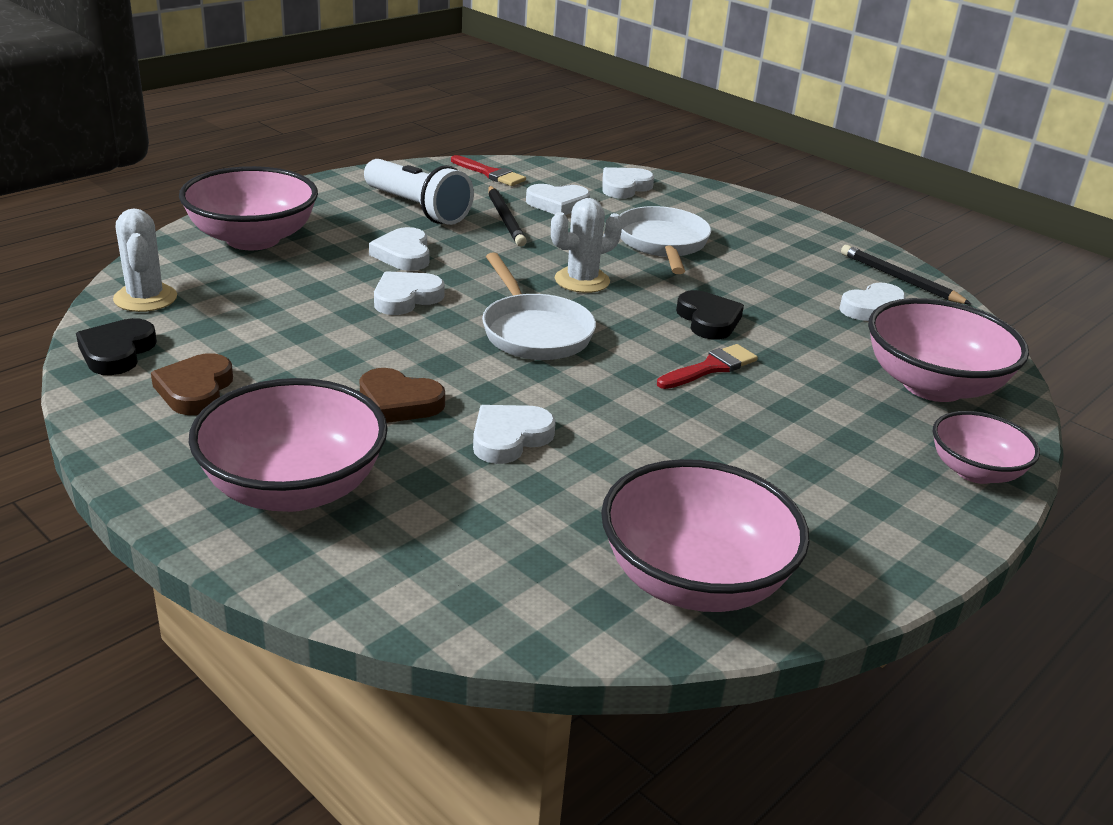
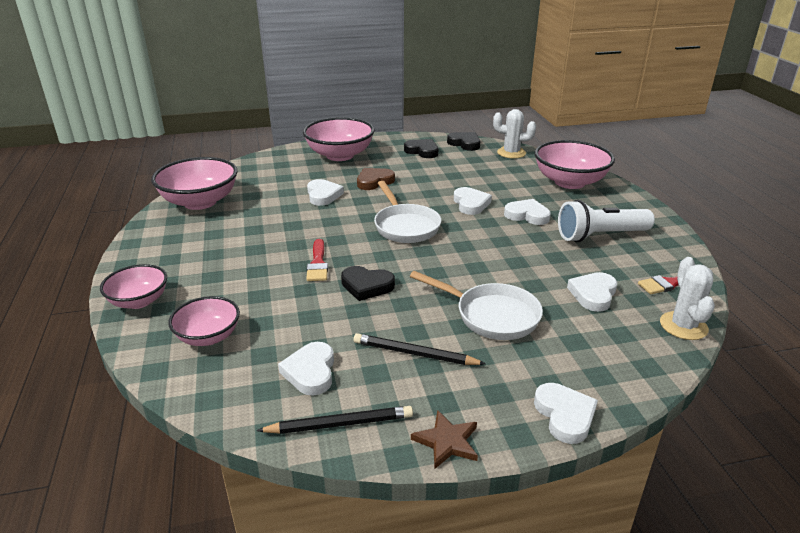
camera: 125 degrees right, 0 degrees up
brown heart [151,353,233,415] -> black heart [404,139,438,158]
white pan [482,252,596,360] -> white pan turned 120 degrees counterclockwise [374,181,441,243]
black pencil [488,186,527,247] -> black pencil moved to [353,333,486,365]
white cactus [551,198,622,293] -> white cactus moved to [660,257,715,340]
white heart [603,167,654,199] -> white heart moved to [534,383,598,444]
pink bowl [868,298,1029,402] -> pink bowl [168,296,240,346], size x0.60
none -> brown star [411,410,478,469]

